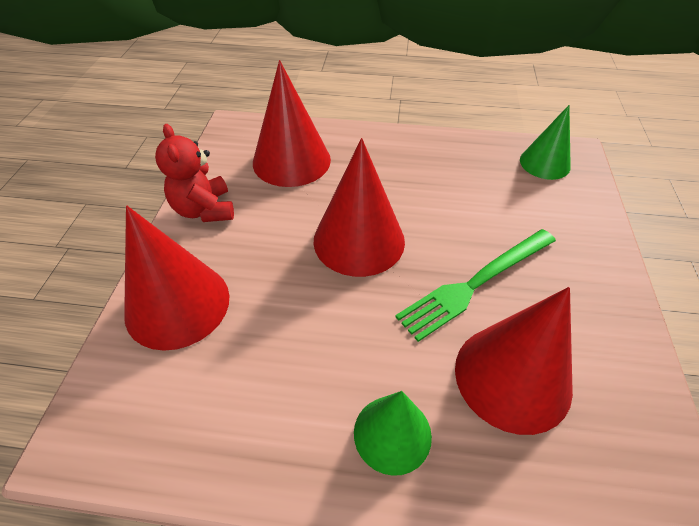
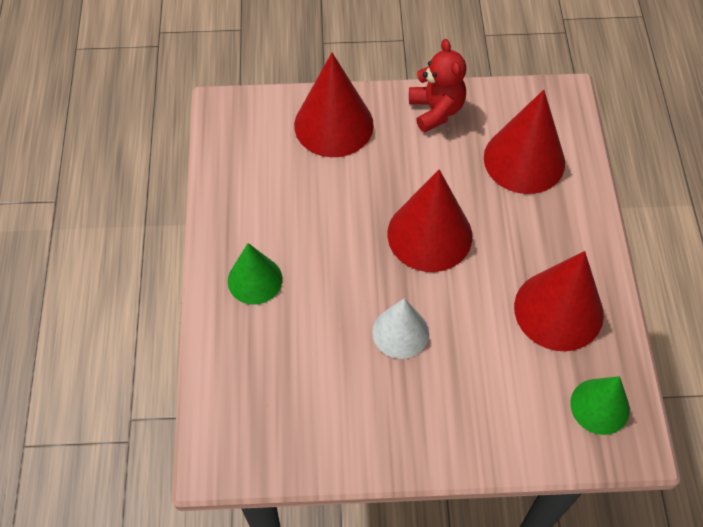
camera: 80 degrees right, 10 degrees up
red teddy bear [155,124,234,222] -> red teddy bear turned 105 degrees clockwise [409,39,466,133]
green fork [395,229,556,342] -> white cone [372,298,429,359]
red cone [455,287,573,435] -> red cone moved to [514,251,604,351]

